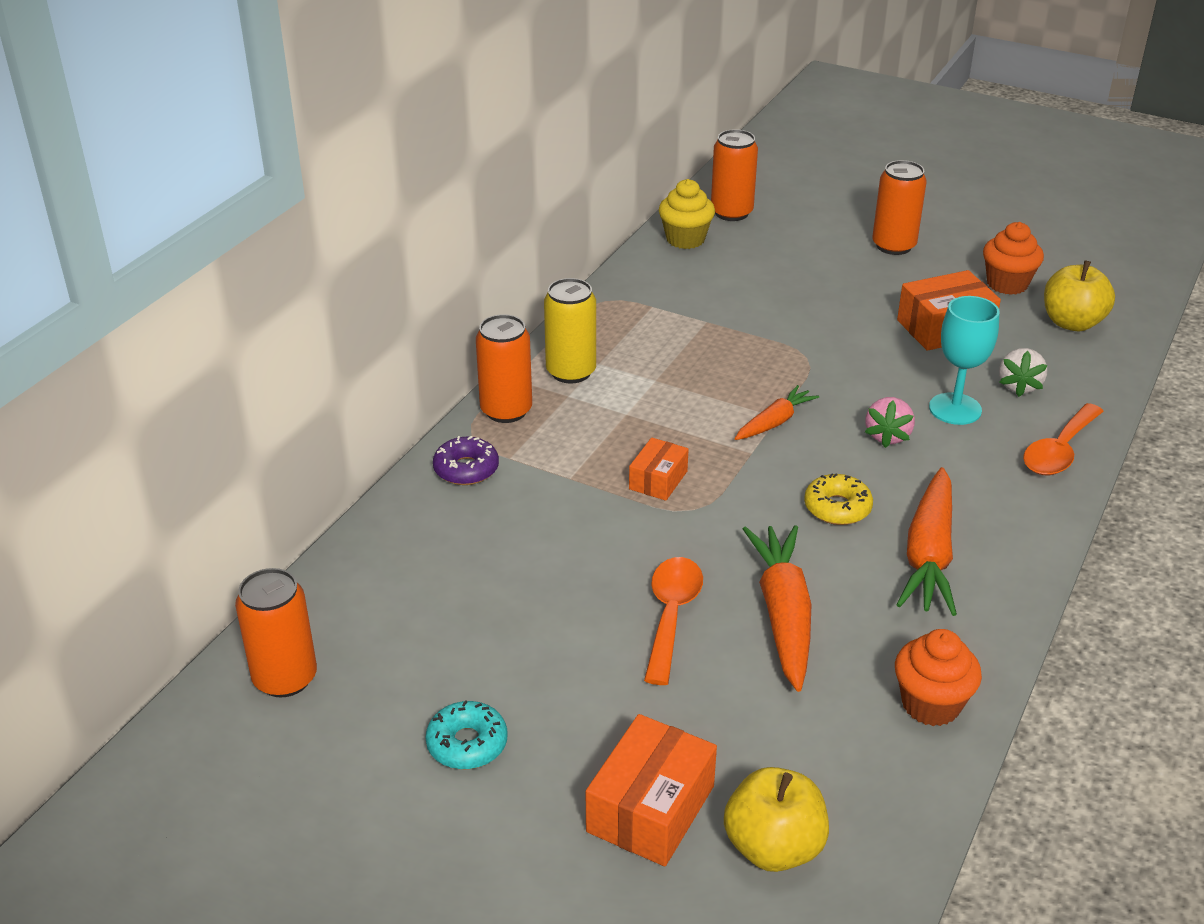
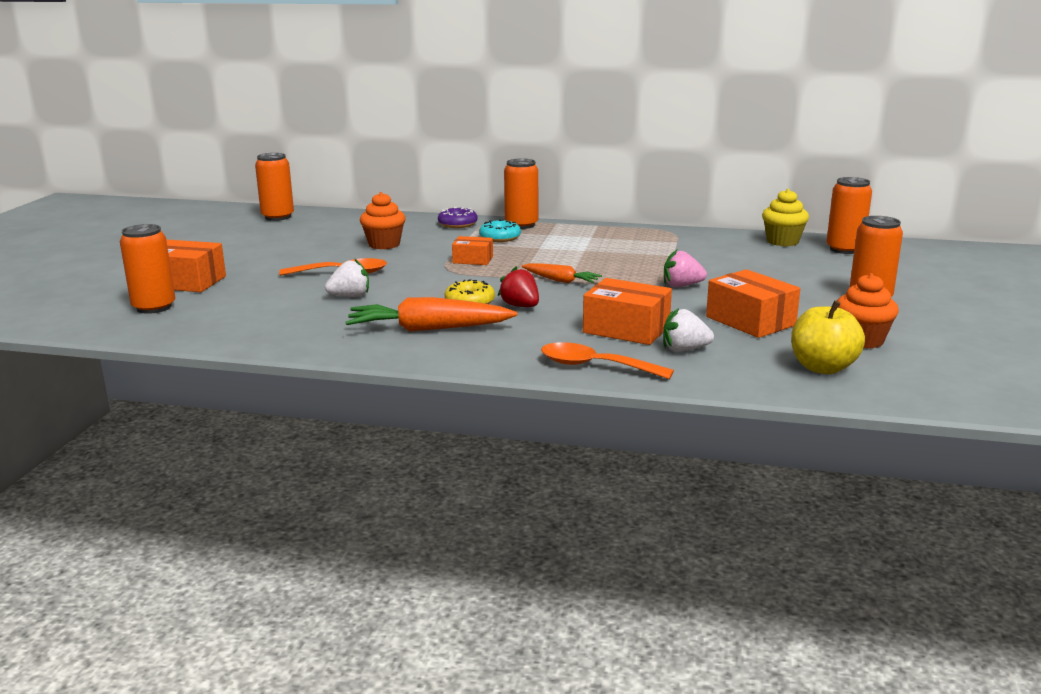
camera: 75 degrees right, 15 degrees down
turquoise donut [426,700,507,769] -> turquoise donut moved to [479,219,521,242]
yellow can [544,278,596,383] -> none
yellow apple [724,767,829,872] -> orange can [120,224,175,314]
orange carrot [743,525,812,692] -> white strawberry [325,258,369,297]
pink strawberry [865,397,915,448] -> pink strawberry moved to [664,250,707,287]
orange cupcake [895,629,982,726] -> orange cupcake moved to [360,192,406,249]
turquoise goblet [929,296,1000,425] -> orange box [583,278,672,345]
none -> red strawberry [498,267,539,307]

